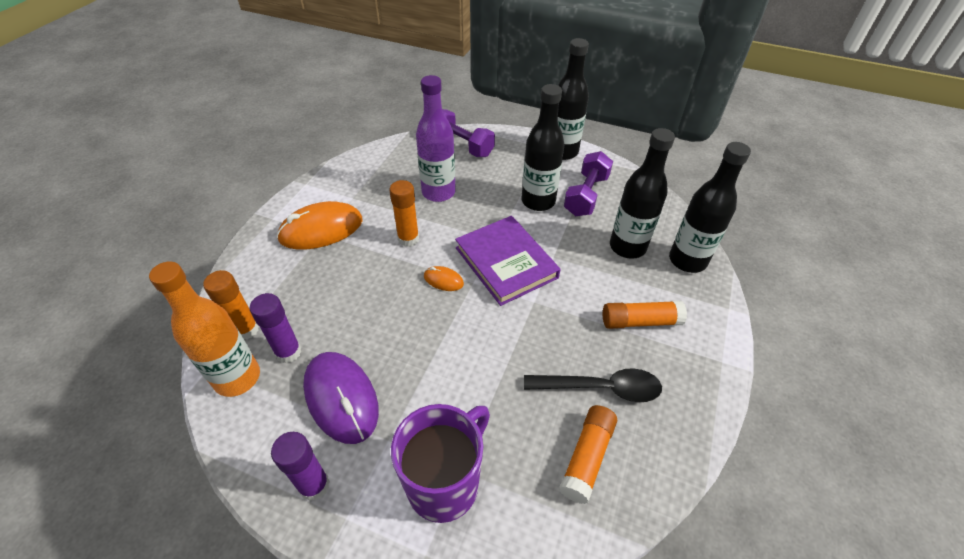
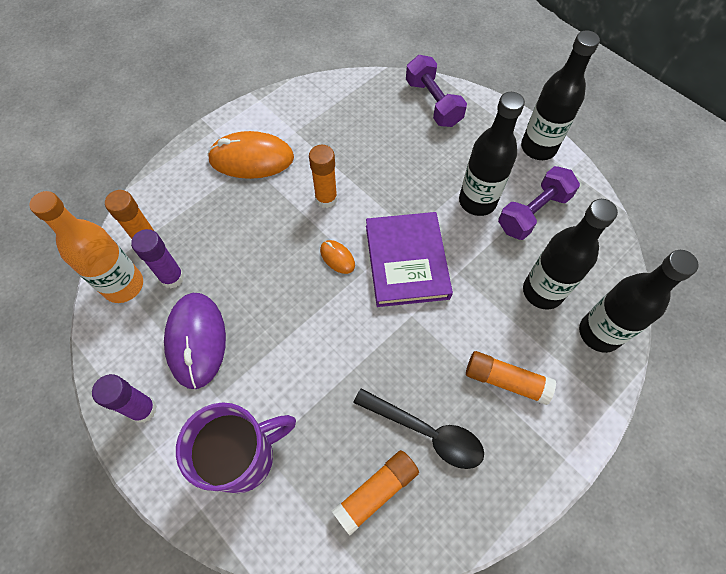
camera: 25 degrees right, 15 degrees up
purple bottle [416,75,456,202] -> none

